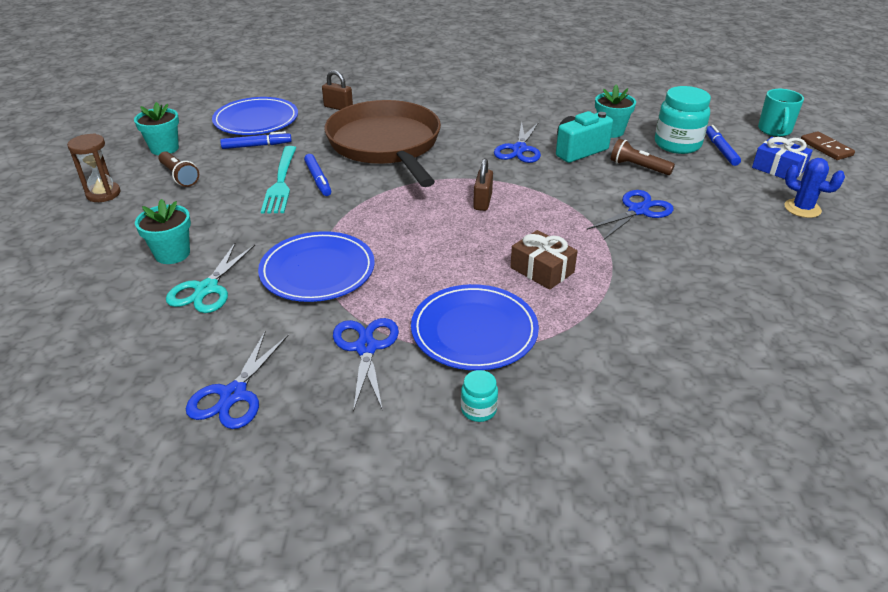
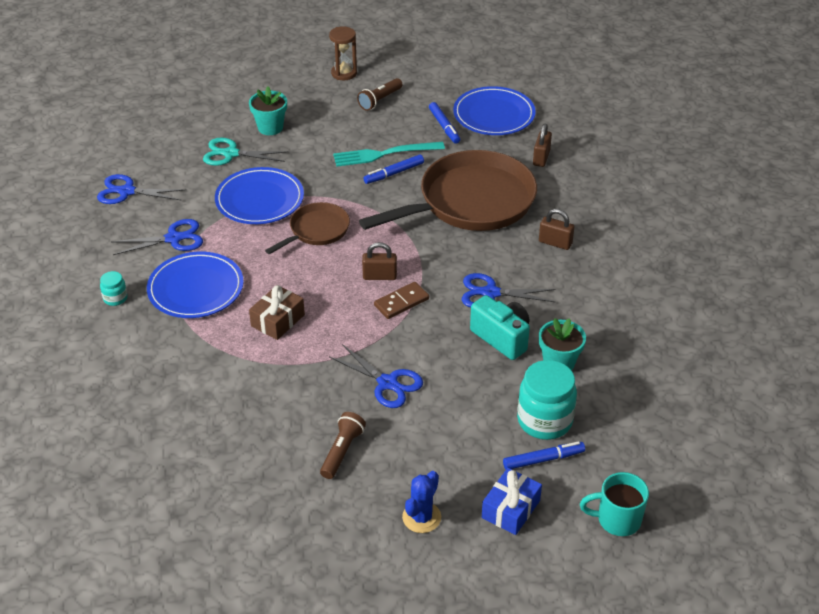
camera: 80 degrees right, 5 degrees up
turquoise flower pot [134,102,179,155] -> none
brown flashlight [611,139,675,175] -> brown flashlight moved to [320,412,366,479]
brown domino [801,131,855,160] -> brown domino moved to [374,282,429,319]
none -> brown pan [265,202,350,254]
none -> brown padlock [539,209,574,250]

